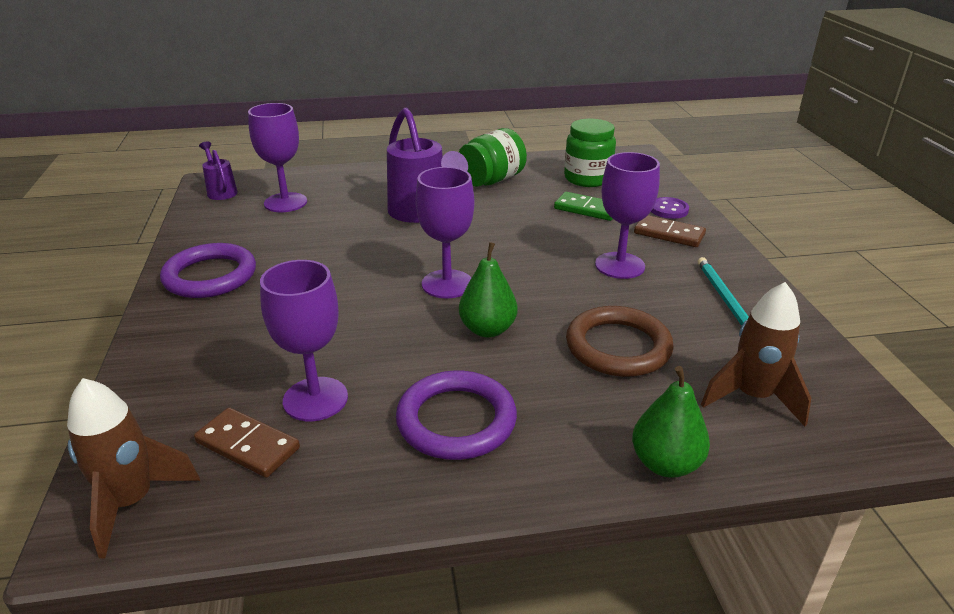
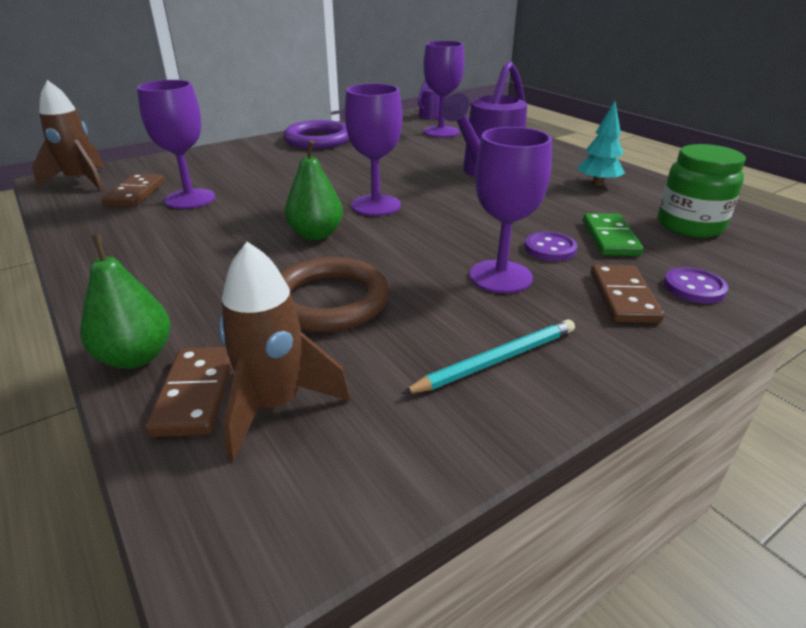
camera: 65 degrees right, 0 degrees up
purple ring [396,370,517,460] -> none
green jar [459,128,527,187] -> turquoise tree [577,101,625,186]
none -> brown domino [145,347,232,437]
none -> purple button [524,232,577,261]

